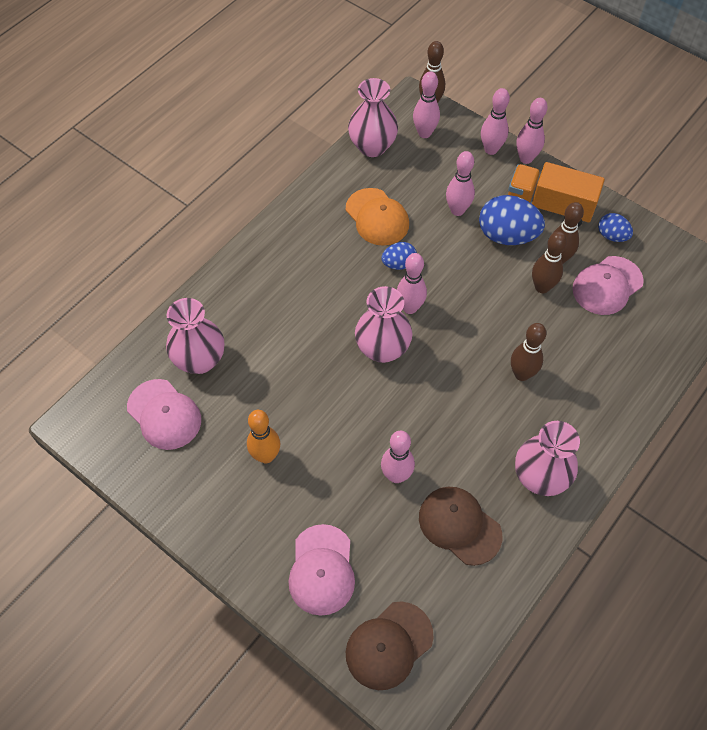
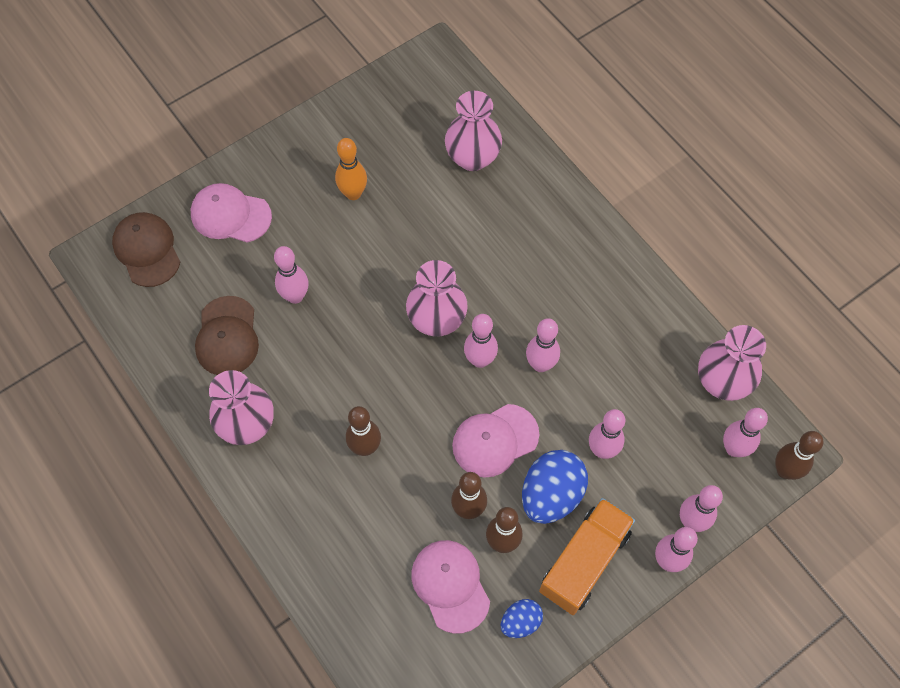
camera: 105 degrees right, 5 degrees up
pink cap [127,379,201,450] -> pink cap moved to [452,404,539,478]
orange cap [346,188,409,246] -> none
blue egg [381,242,417,270] -> pink bowling pin [526,318,560,372]
brown cap [419,487,502,566] -> brown cap turned 120 degrees clockwise [195,296,259,375]

